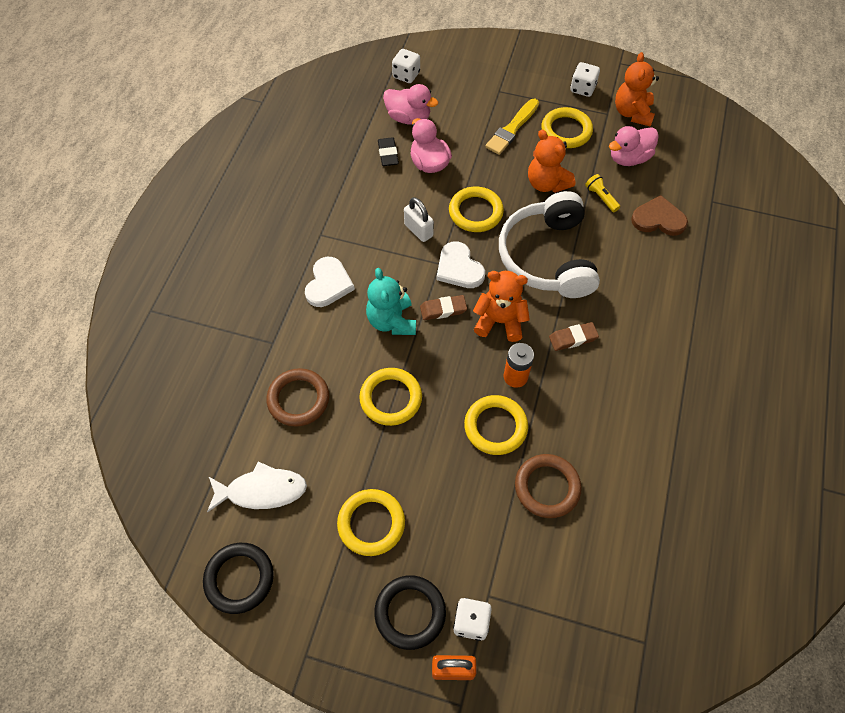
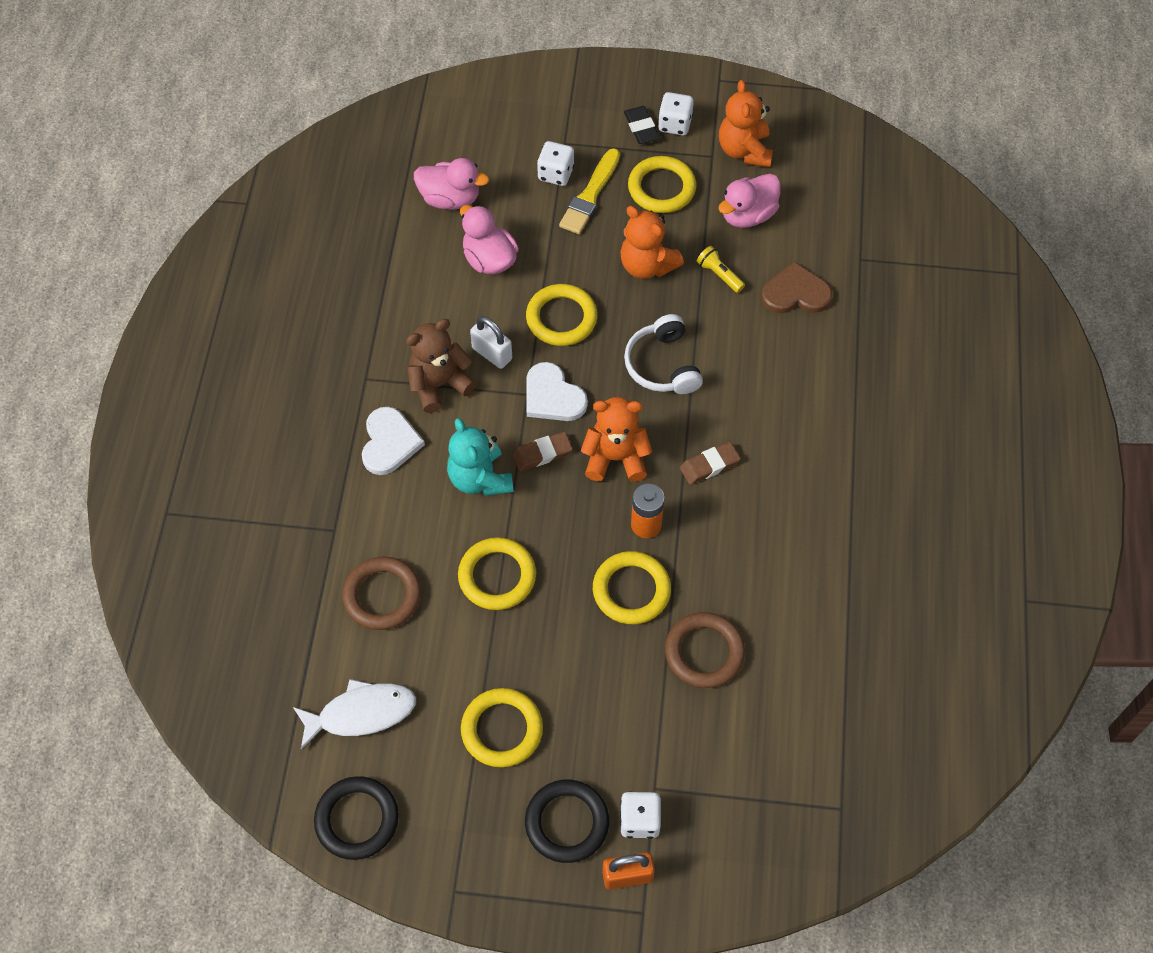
camera: 10 degrees left, 0 degrees up
black eraser [378,137,399,166] -> black eraser moved to [624,106,660,144]
white dice [392,49,420,83] -> white dice moved to [537,141,574,186]
white headphones [499,191,600,298] -> white headphones [624,314,703,394], size x0.59
none -> brown teddy bear [406,319,476,413]

